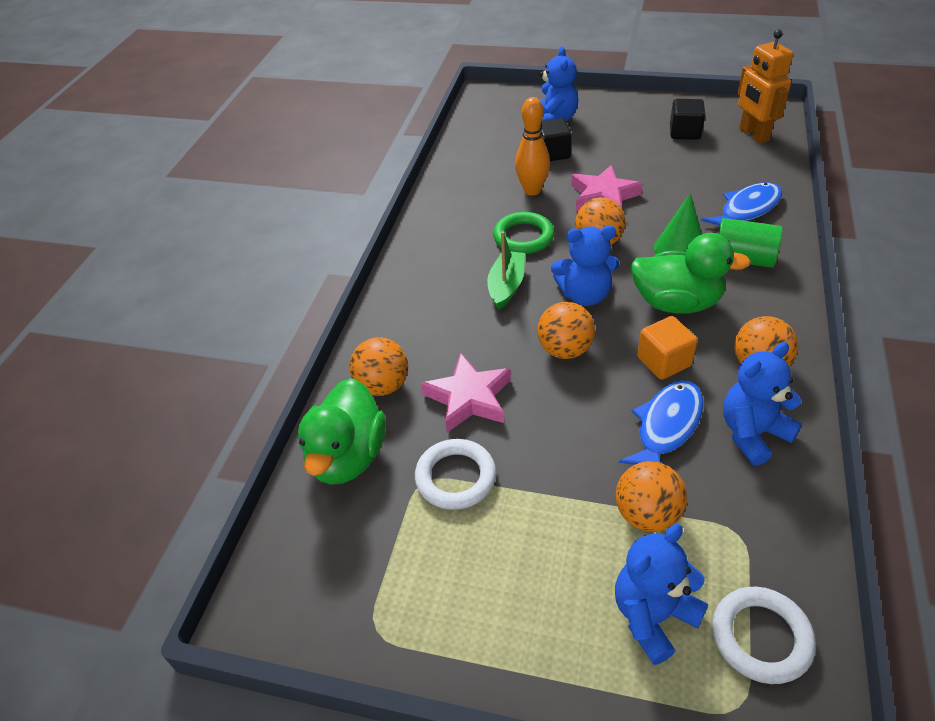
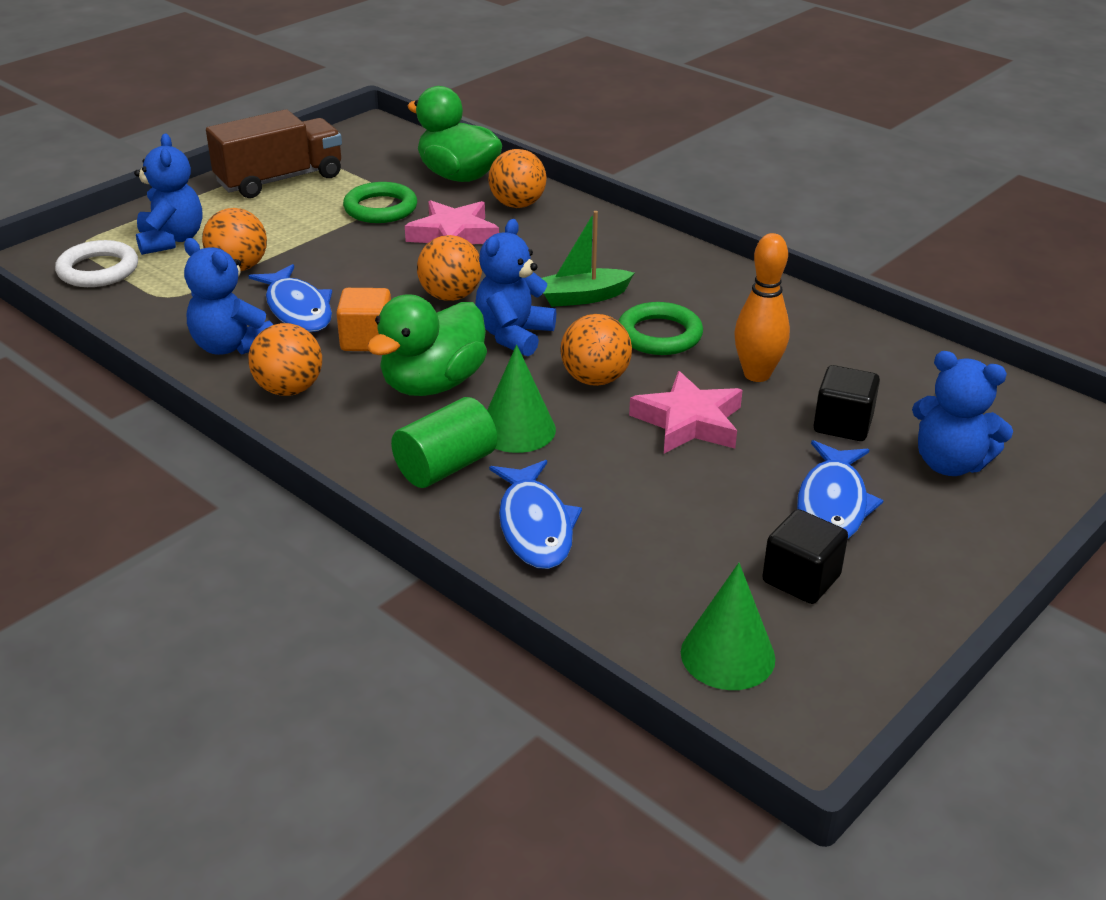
camera: 115 degrees right, 10 degrees down
white ring [415,439,496,510] -> green ring [343,182,417,223]
green boat [487,231,525,310] -> green boat turned 120 degrees clockwise [542,211,634,307]
blue teddy bear [723,342,802,466] -> blue teddy bear turned 135 degrees clockwise [184,238,273,355]
orange robot [737,29,793,144] -> green cone [681,563,775,690]
none -> brown truck [206,109,342,198]
none -> blue fish [797,440,884,539]

